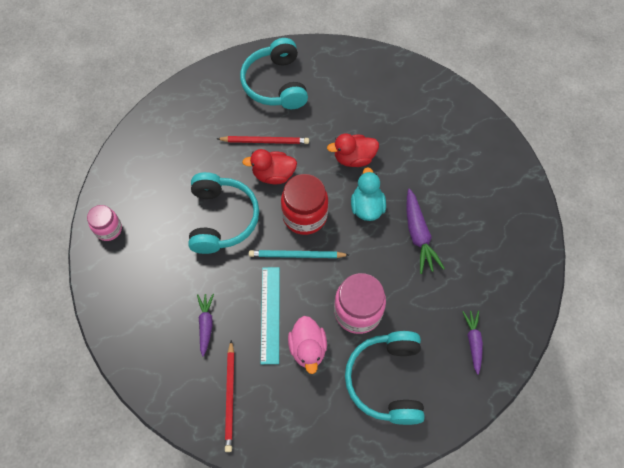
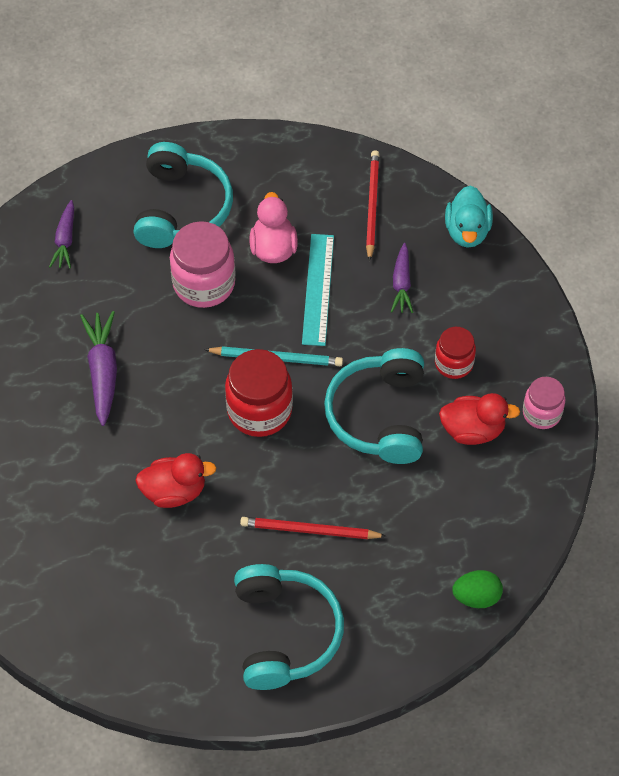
camera: 175 degrees left, 5 degrees down
red duck [242,149,297,184] -> red duck moved to [439,393,520,445]
turquoise duck [351,167,386,221] -> turquoise duck moved to [445,185,493,248]
none -> red jar [435,327,476,379]
none -> green egg [452,570,503,608]

